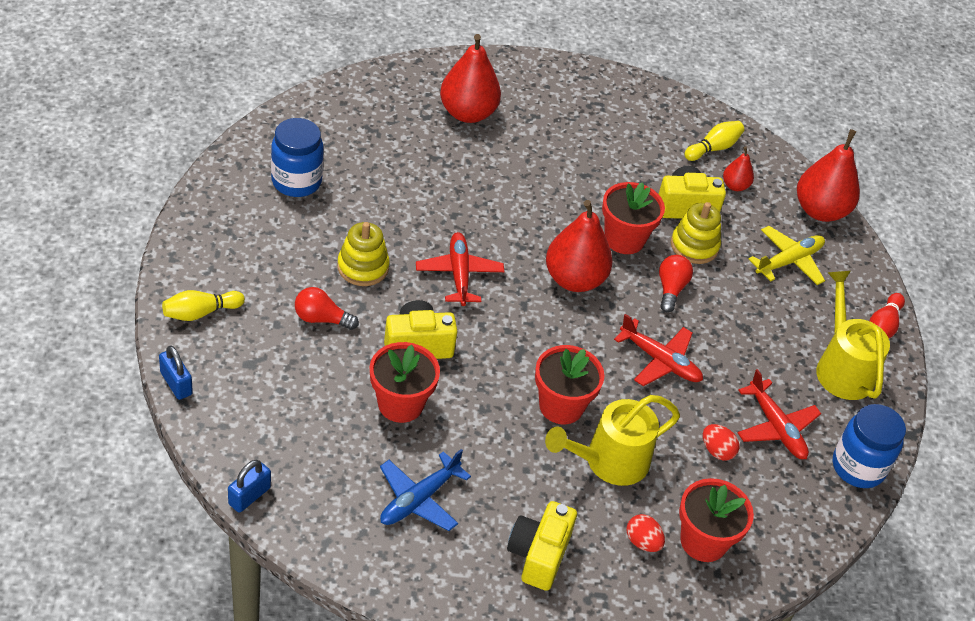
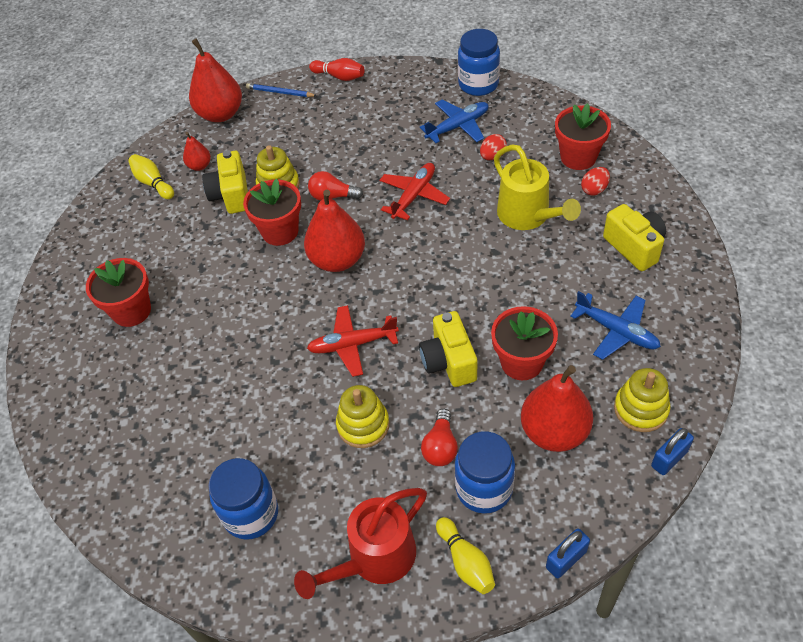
camera: 85 degrees left, 5 degrees up
blue padlock [228,460,271,513] -> blue padlock turned 75 degrees counterclockwise [651,428,694,475]
red pear [440,34,501,123] -> red pear moved to [521,365,593,452]
yellow camera [507,501,577,591] -> yellow camera turned 135 degrees counterclockwise [603,204,666,271]
red flower pot [535,345,605,424] -> red flower pot moved to [86,258,151,327]
red plane [738,369,821,459] -> blue plane [420,100,489,143]
yellow plane [749,226,825,285] -> none
yellow watering can [816,271,890,400] -> none
none -> blue pencil [246,83,317,97]
none -> red watering can [294,488,427,599]
none -> blue jar [455,431,515,514]
none -> yellow stacking toy [614,368,671,432]

